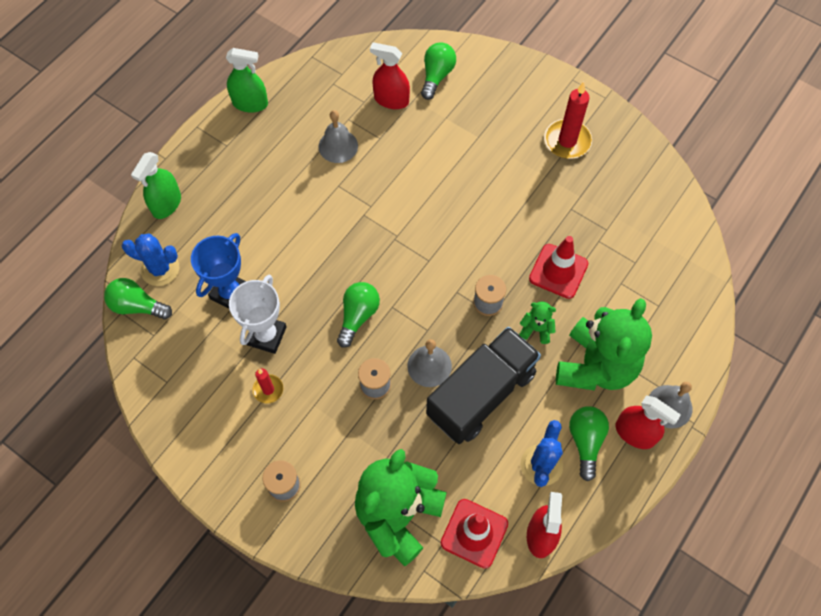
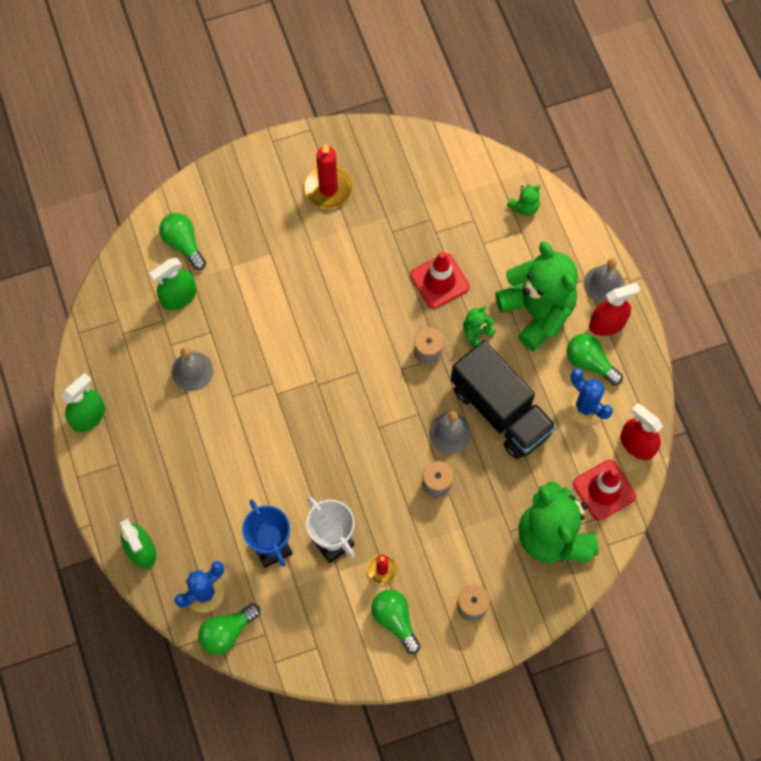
camera: 55 degrees left, 5 degrees up
green light bulb [337,282,380,348] -> green light bulb moved to [371,589,421,654]
red spray bottle [370,43,410,109] -> green spray bottle [149,258,196,311]
black truck [426,327,541,444] -> black truck turned 150 degrees clockwise [451,340,556,459]
none -> green teddy bear [507,185,541,216]

